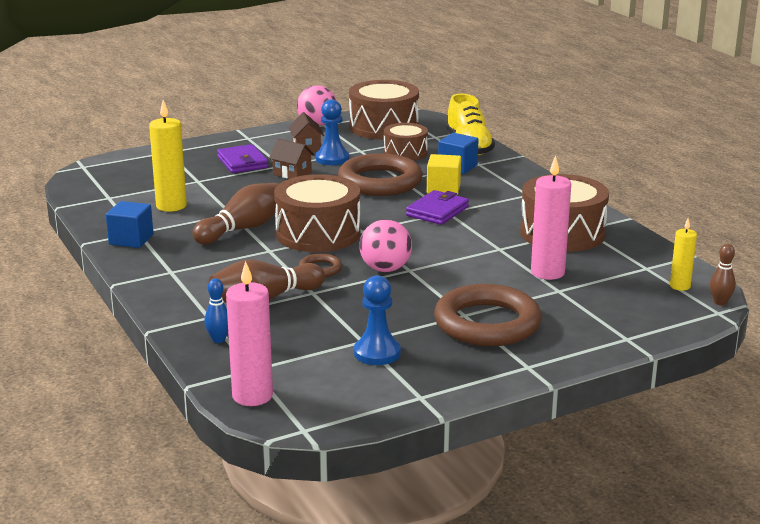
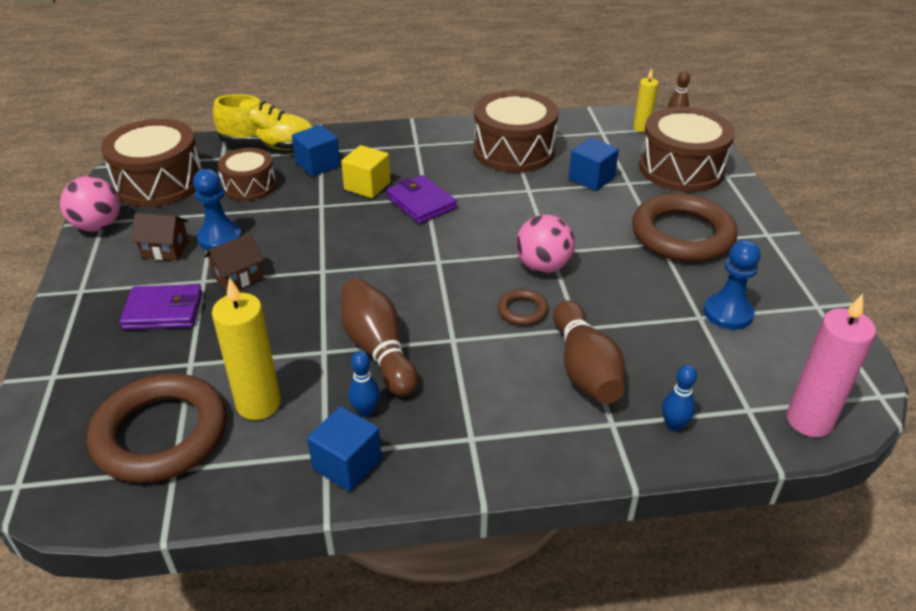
camera: 70 degrees left, 15 degrees up
brown drum [274,174,361,252] -> brown drum moved to [639,107,735,192]
brown ring [338,153,423,196] -> brown ring moved to [87,373,227,483]
pink candle [531,155,571,280] -> blue cube [569,138,619,191]
none -> blue bowling pin [348,351,380,417]

